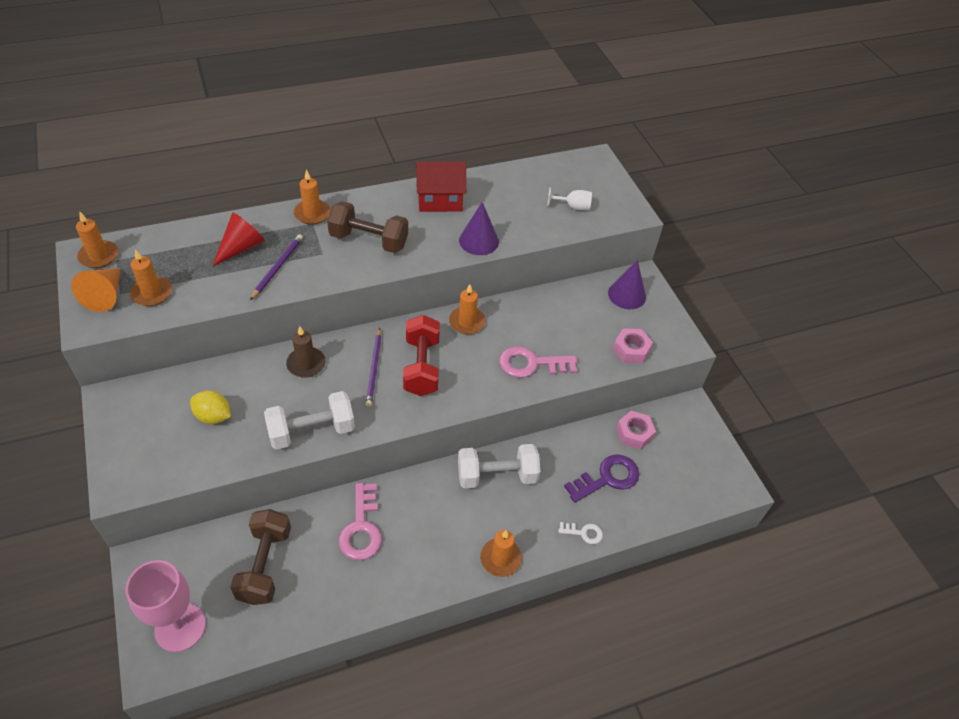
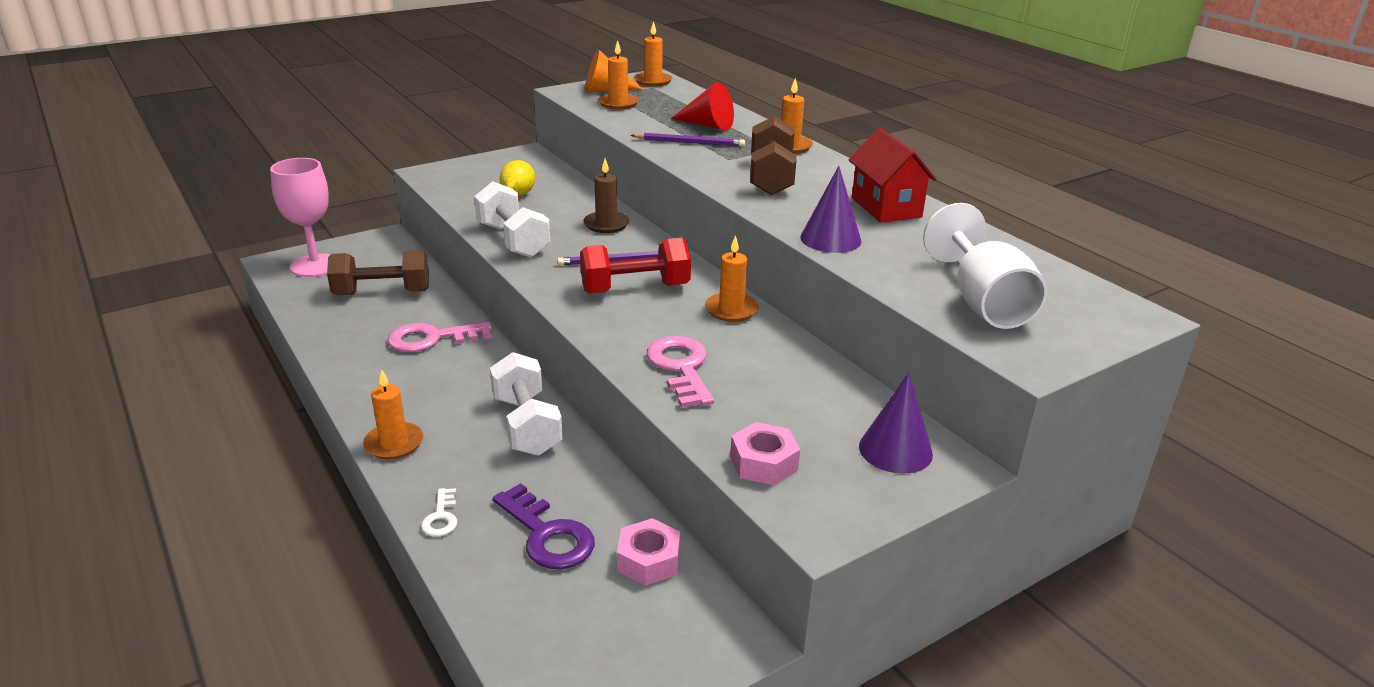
camera: 80 degrees right, 20 degrees down
white goblet [547,187,592,210] -> white goblet [923,203,1047,329], size x2.02

